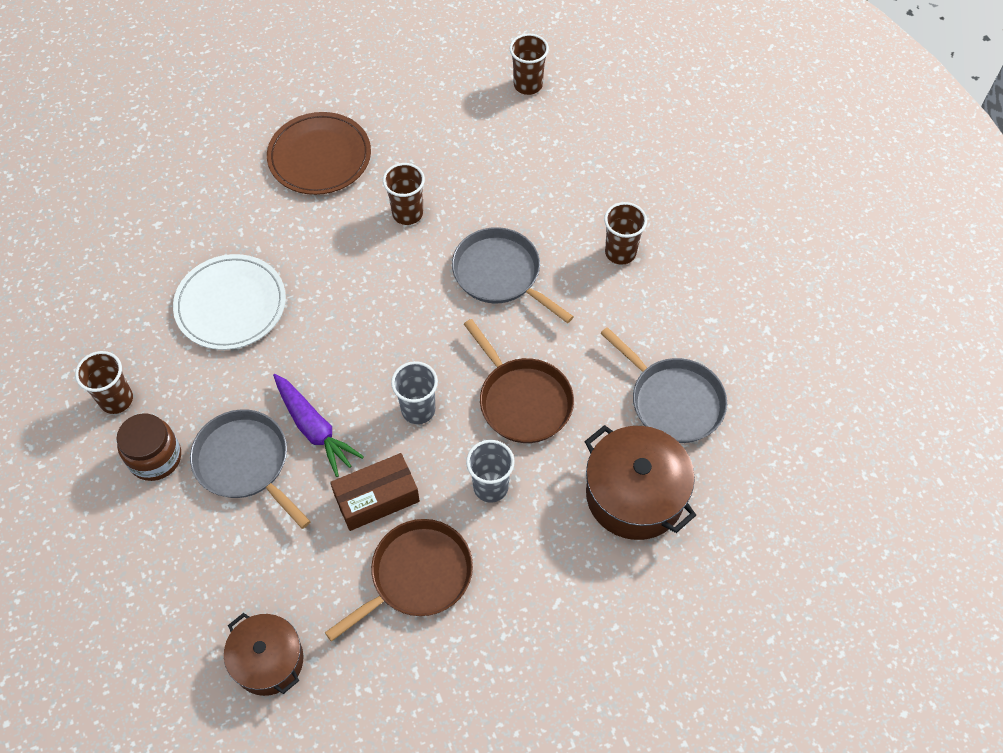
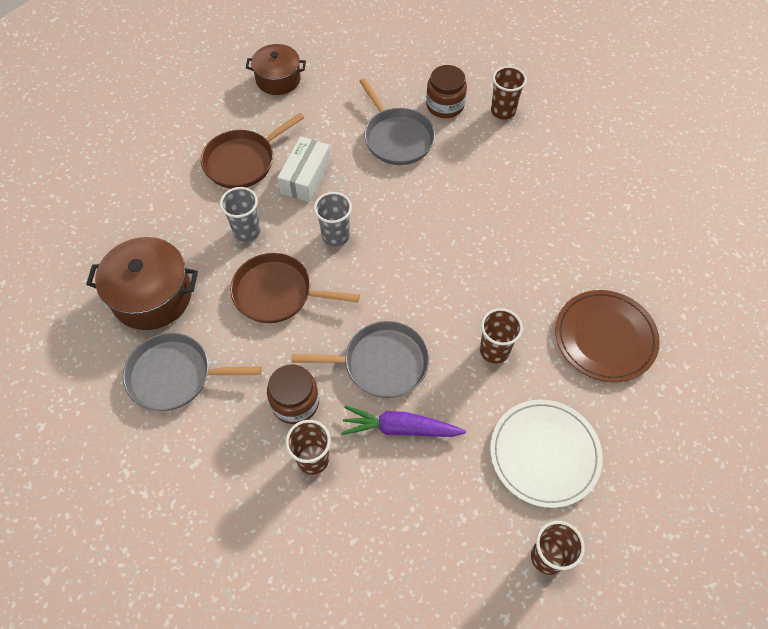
camera: 135 degrees right, 0 degrees up
white plate [173,254,286,350] -> white plate moved to [490,399,603,508]
grey pan [190,409,311,529] -> grey pan turned 60 degrees clockwise [359,78,435,165]
purple carrot [273,374,364,477] -> purple carrot moved to [341,406,466,437]
brown pan [325,519,473,642] -> brown pan turned 45 degrees clockwise [201,113,304,189]
brown box [330,453,420,531] -> white box [277,136,331,202]
none -> brown jar [267,364,319,424]

